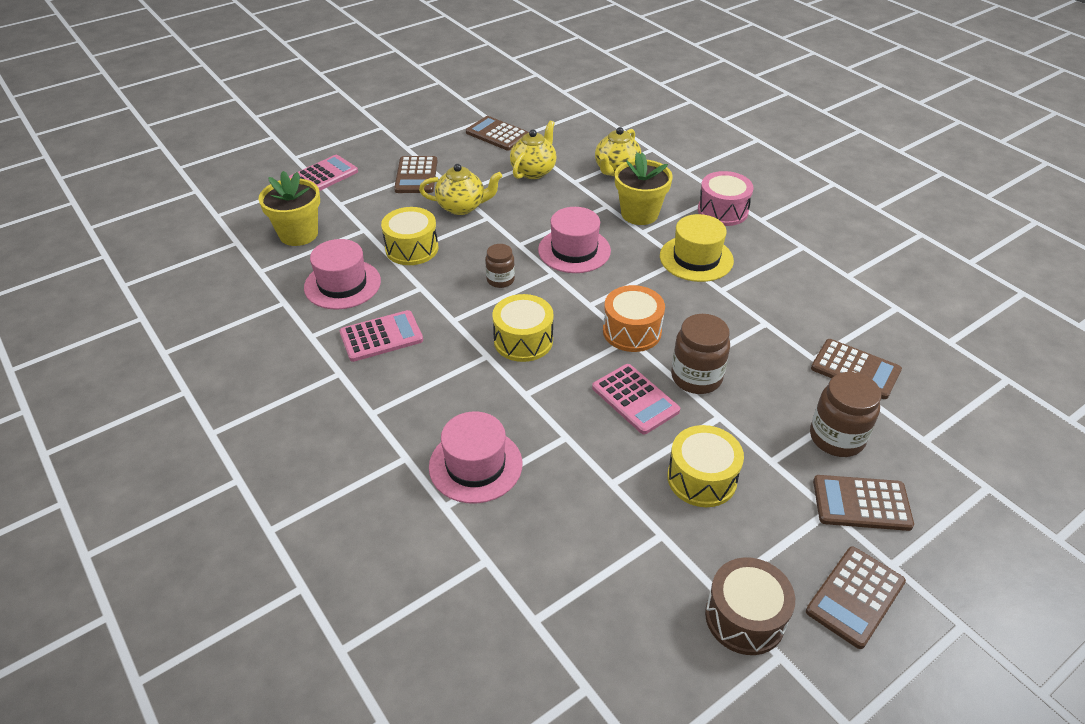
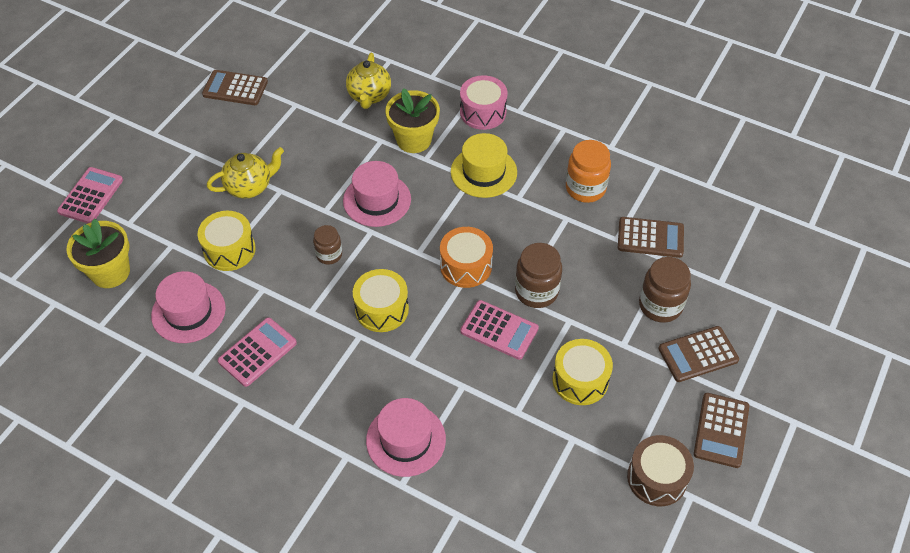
camera: 25 degrees left, 10 degrees up
brown calculator [394,156,437,193] -> none
yellow teapot [510,120,556,179] -> none
none -> orange jar [566,140,611,203]

